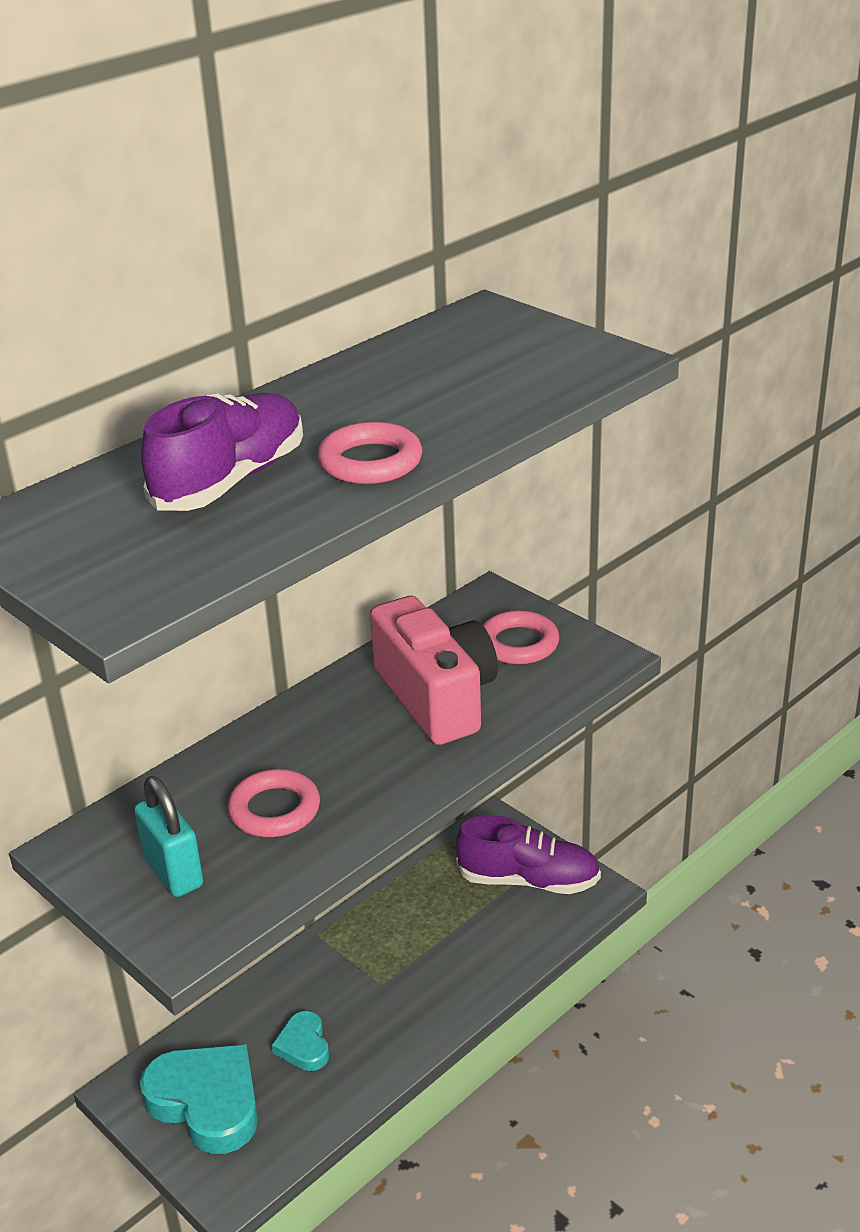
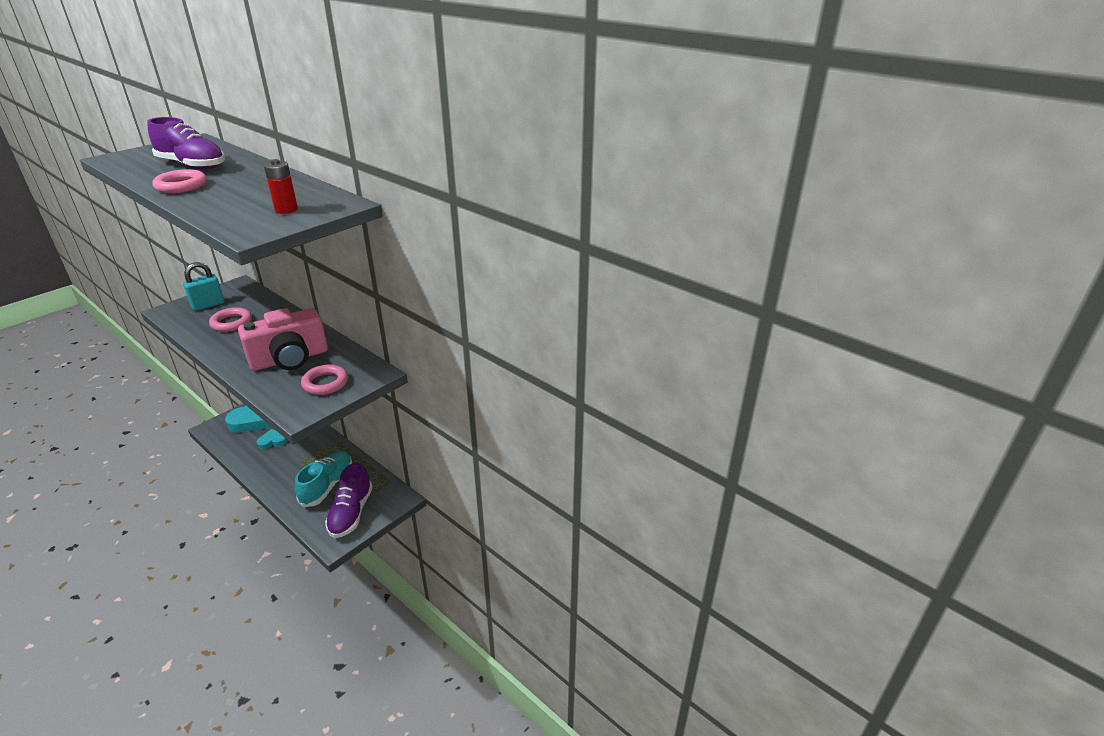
camera: 85 degrees right, 0 degrees up
none -> red battery [264,159,298,214]
none -> turquoise shoe [295,451,352,507]

